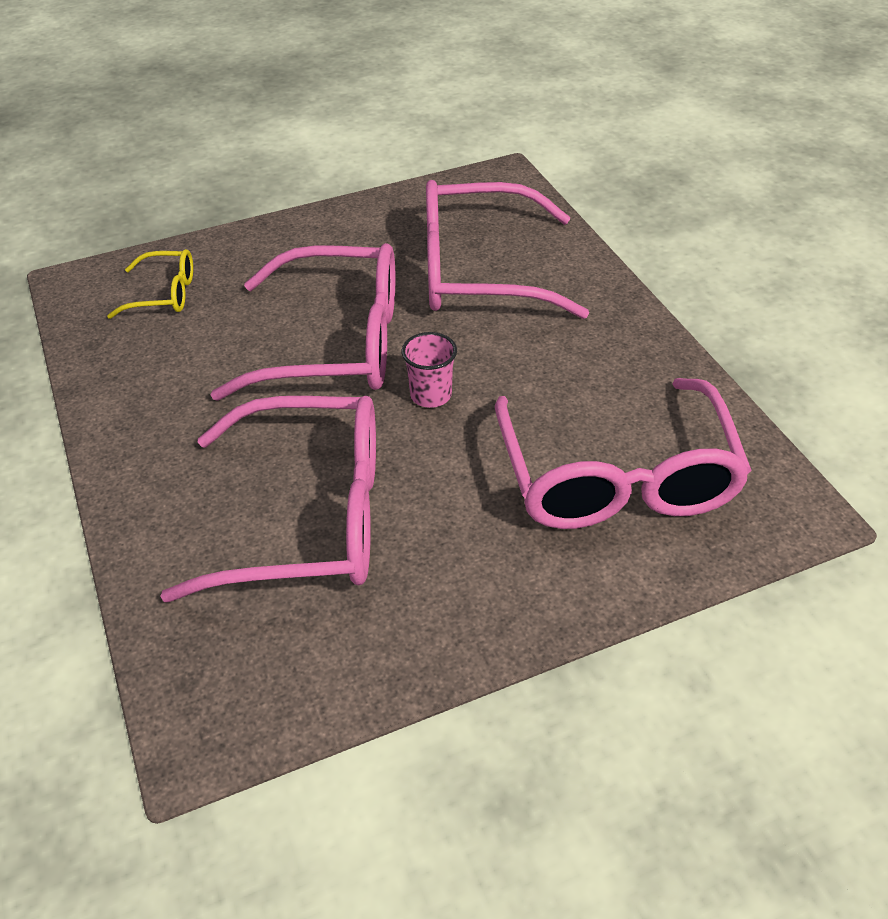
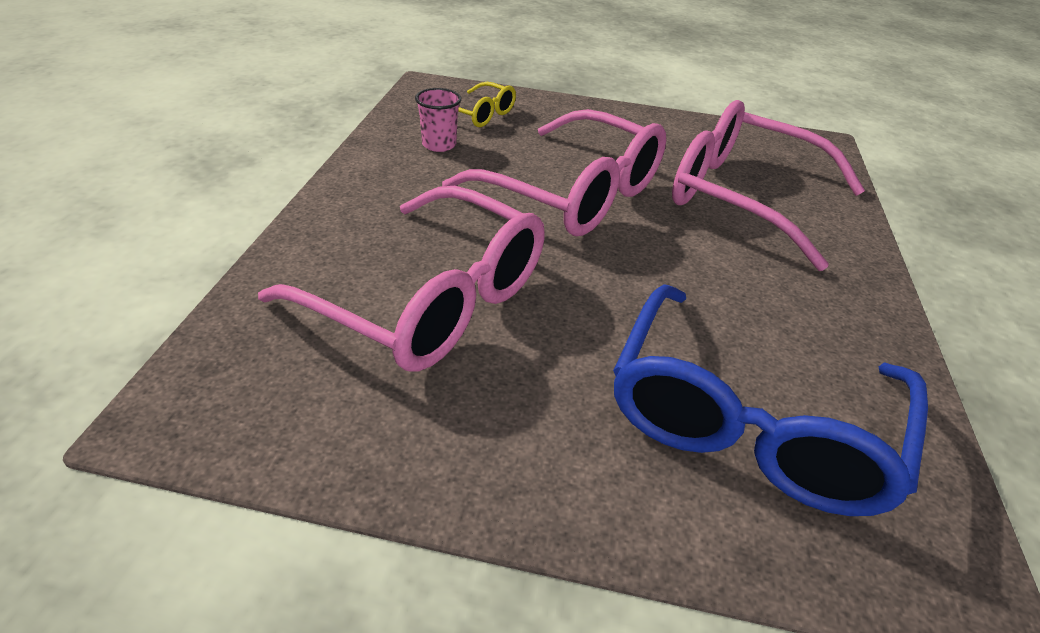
camera: 30 degrees right, 5 degrees down
pink cup [402,332,457,408] -> pink cup moved to [415,88,461,152]
pink glasses [495,378,752,529] -> blue glasses [613,284,928,516]

